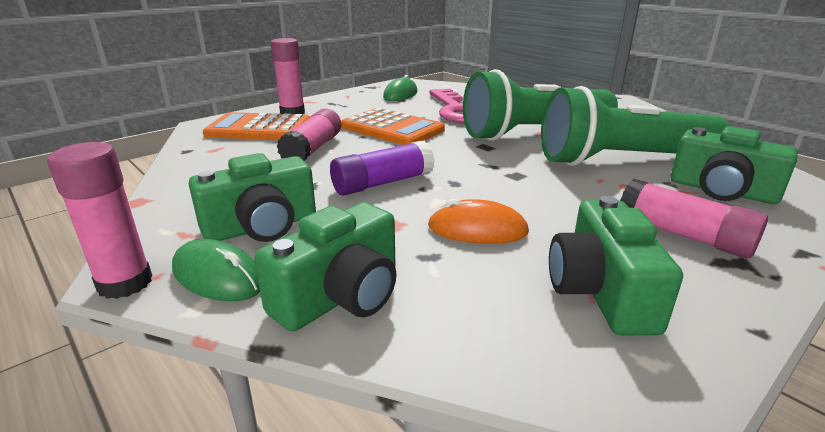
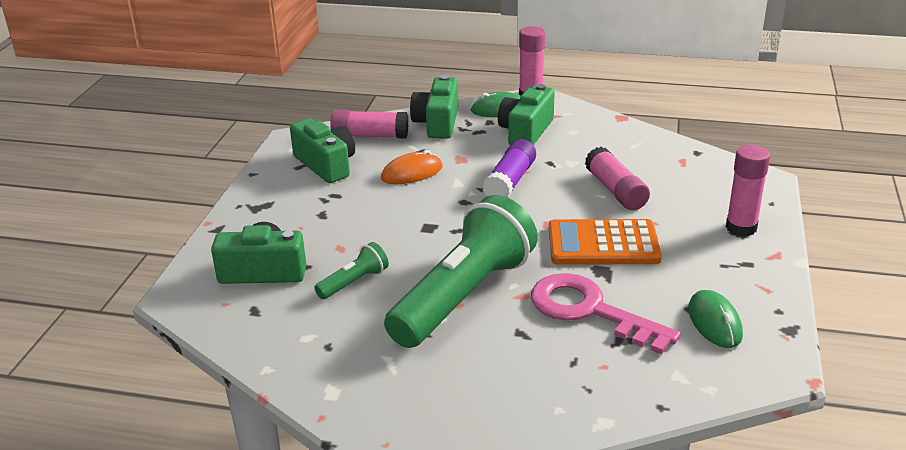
camera: 145 degrees right, 5 degrees up
orange calculator [203,112,310,140] -> none
green flashlight [541,86,730,166] -> green flashlight [315,242,389,299], size x0.42
pink glue stick [620,179,768,259] -> pink glue stick moved to [330,110,408,139]

